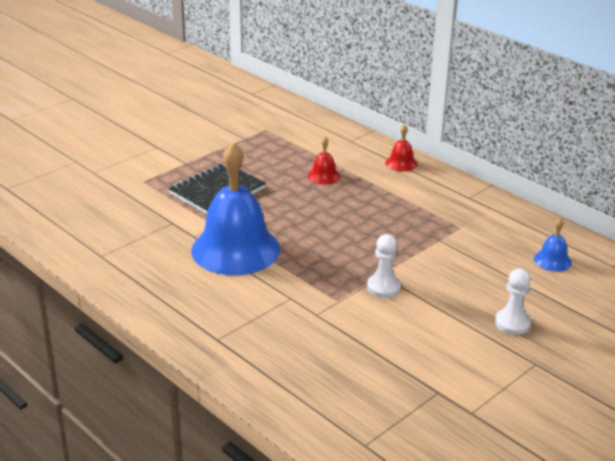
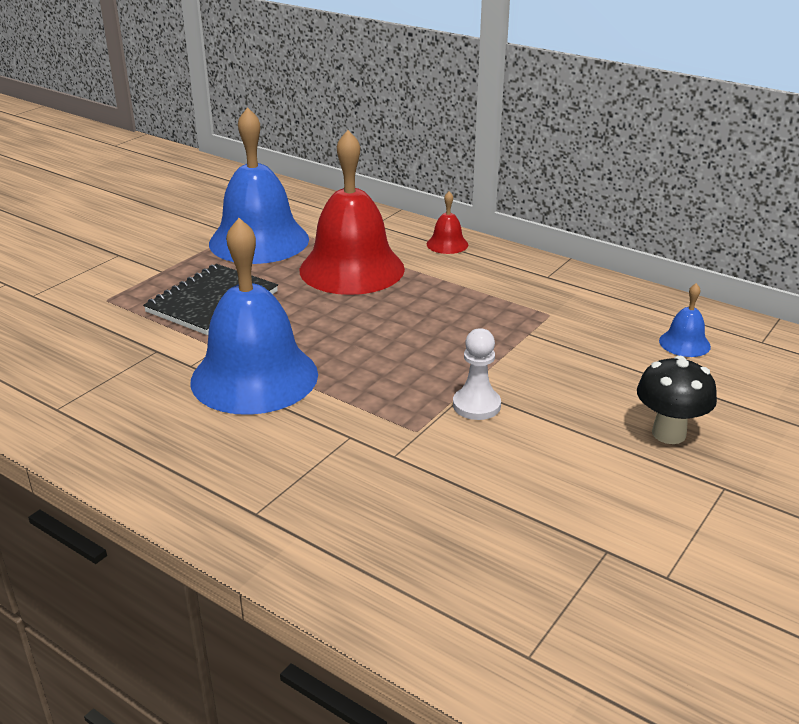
camera: 10 degrees left, 0 degrees up
red bell [308,137,340,185] -> red bell [300,130,405,295], size x2.40
white pawn [495,269,531,335] -> black mushroom [637,356,717,444]
none -> blue bell [209,107,309,264]

